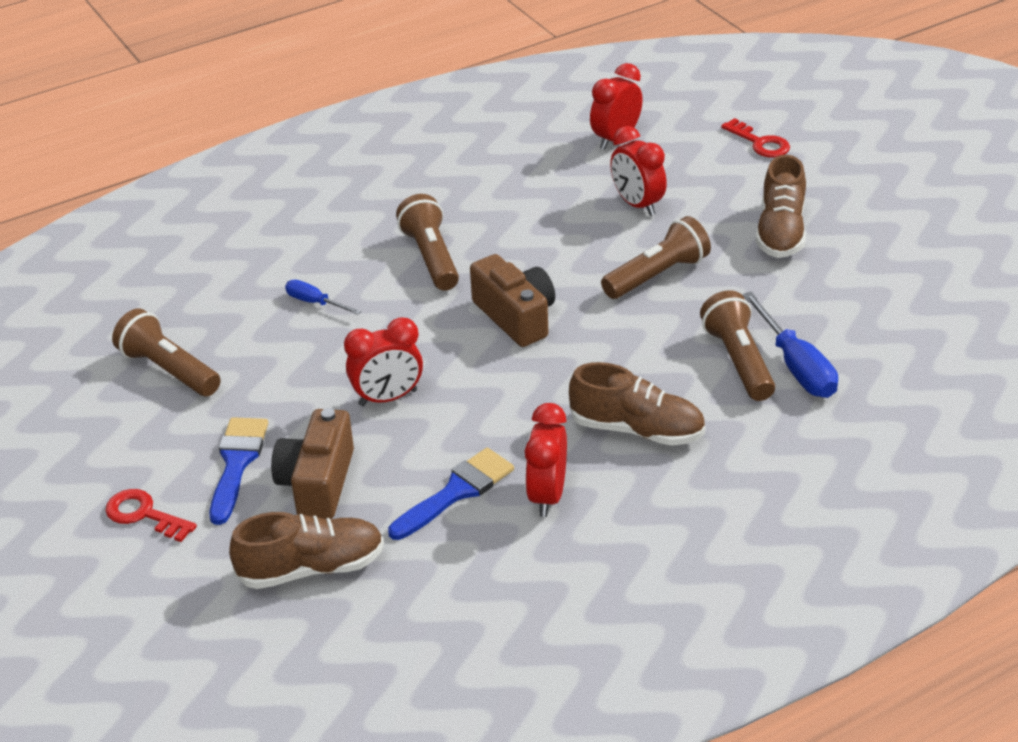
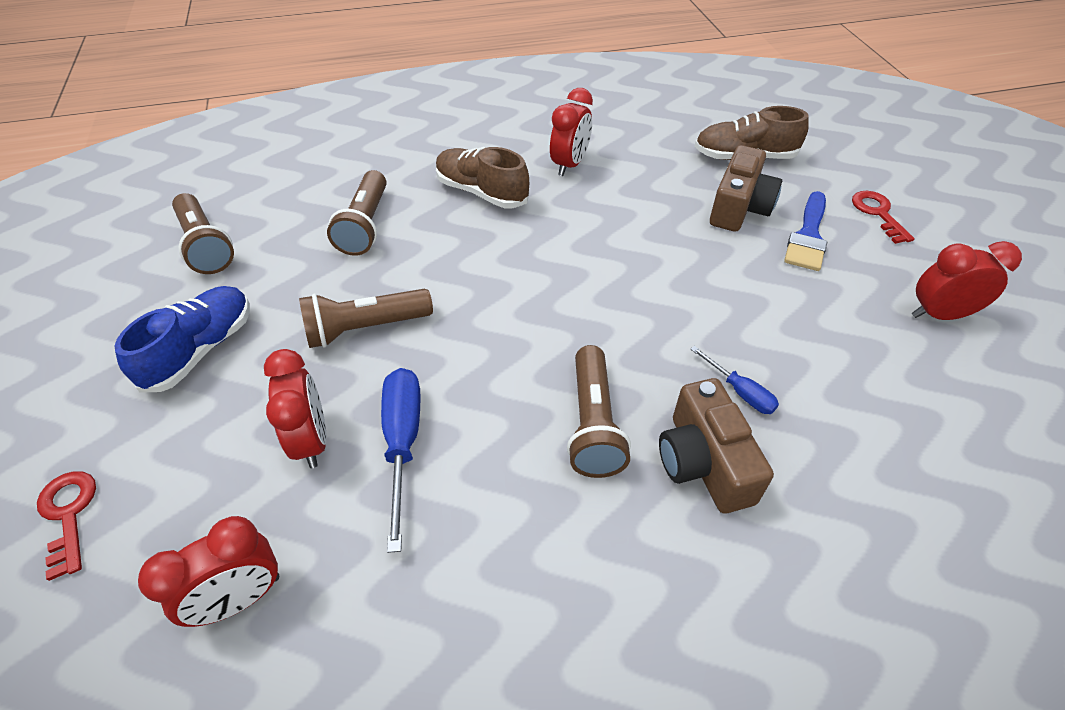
camera: 165 degrees left, 10 degrees up
red key [106,489,197,542] -> red key turned 150 degrees counterclockwise [852,191,915,244]
brown flashlight [112,308,221,396] -> brown flashlight moved to [172,193,234,274]
red clock [344,317,423,406] -> red clock moved to [912,241,1022,320]
blue brush [388,448,514,540] -> none
brown camera [470,254,555,347] -> brown camera moved to [659,378,774,514]
blue screwdriver [742,292,838,398] -> blue screwdriver moved to [381,368,421,553]
brown shoe [756,155,806,258] -> blue shoe [115,286,250,393]

